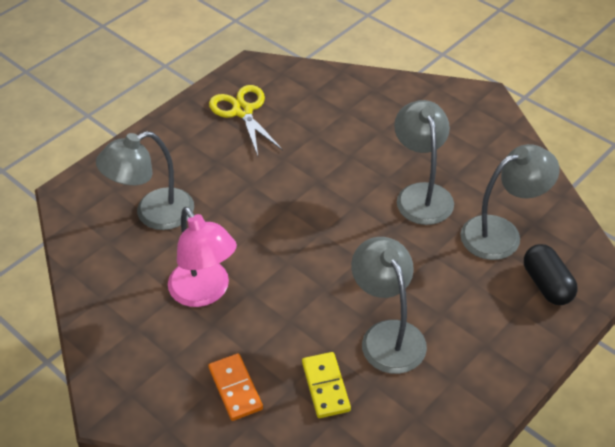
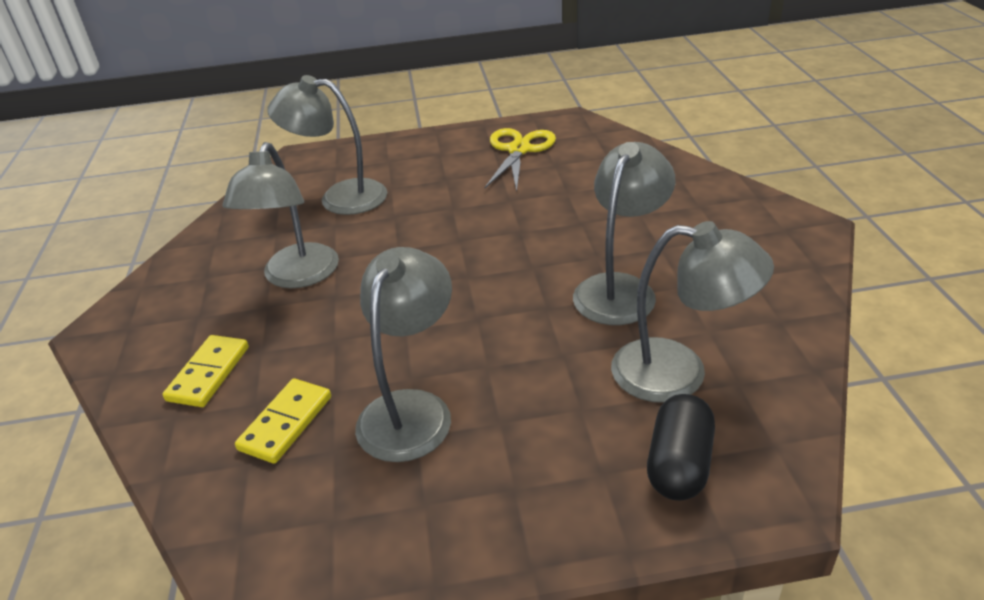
camera: 40 degrees right, 10 degrees down
pink lamp [168,207,237,307] -> grey lamp [223,142,339,288]
orange domino [208,354,263,421] -> yellow domino [163,335,249,407]

